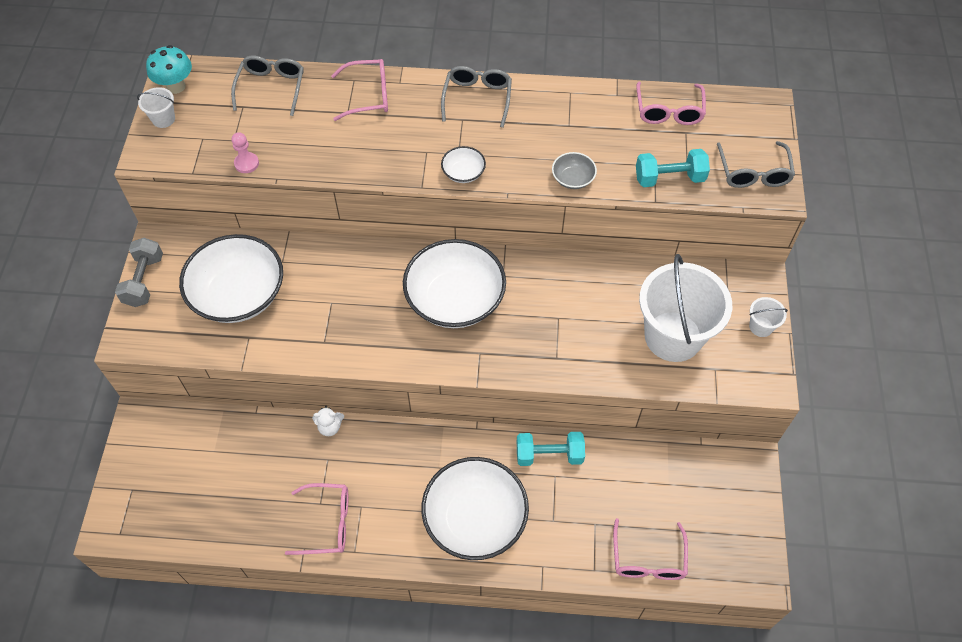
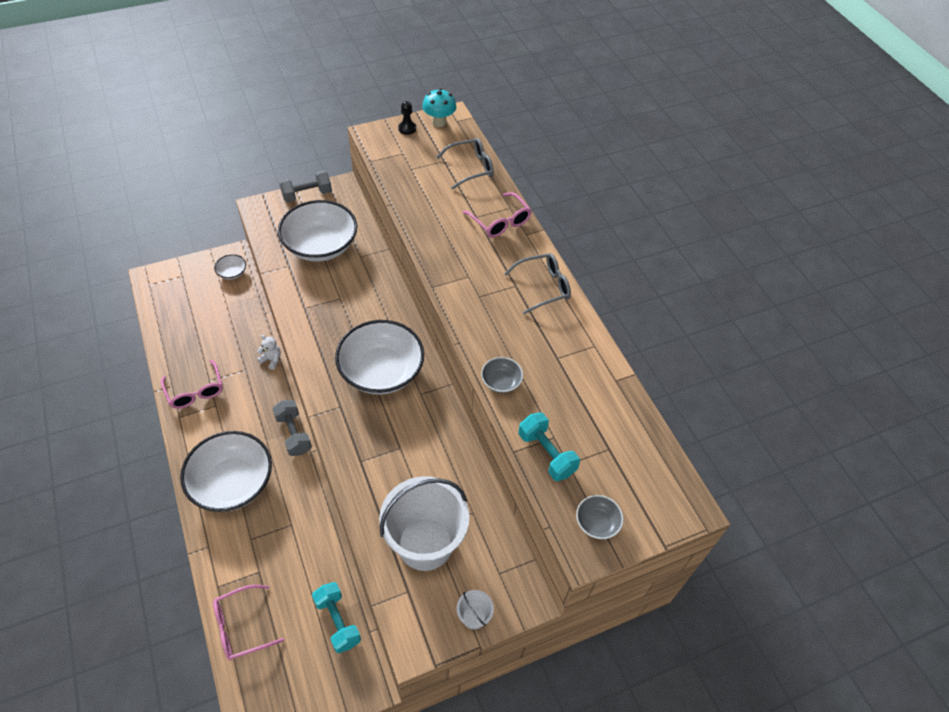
camera: 60 degrees right, 5 degrees down
white bucket [137,87,175,128] -> black pawn [398,101,416,135]
pink pawn [232,132,259,173] -> none
white teddy bear [312,406,344,436] -> white teddy bear turned 150 degrees clockwise [257,335,281,370]
white bowl [441,146,486,183] -> white bowl moved to [214,254,246,280]
turquoise dumbbell [517,432,585,466] -> turquoise dumbbell moved to [312,582,361,653]
pink glasses [636,82,706,125] -> none
grey glasses [717,141,795,188] -> grey bowl [576,495,623,539]
none -> grey dumbbell [272,400,312,456]

